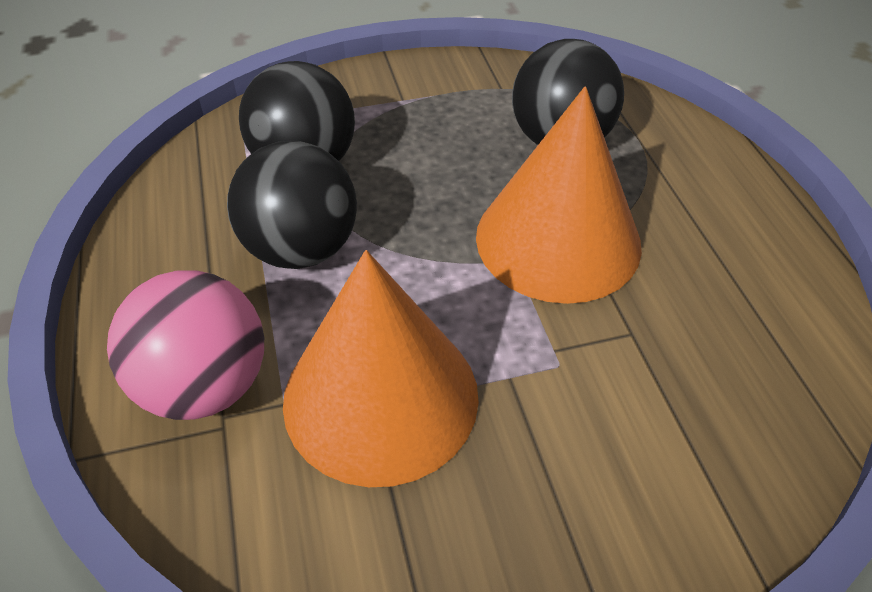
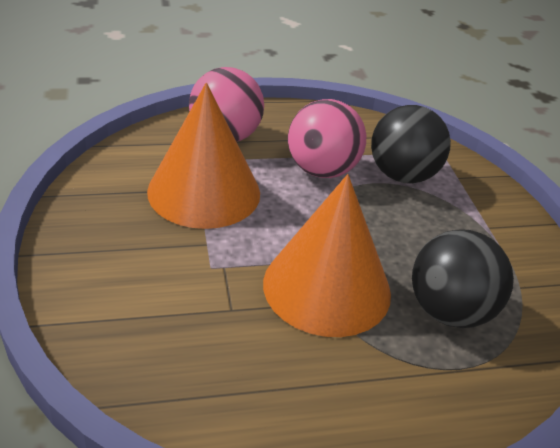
camera: 90 degrees right, 10 degrees down
black ball [227,141,357,269] -> pink ball [288,99,366,178]

